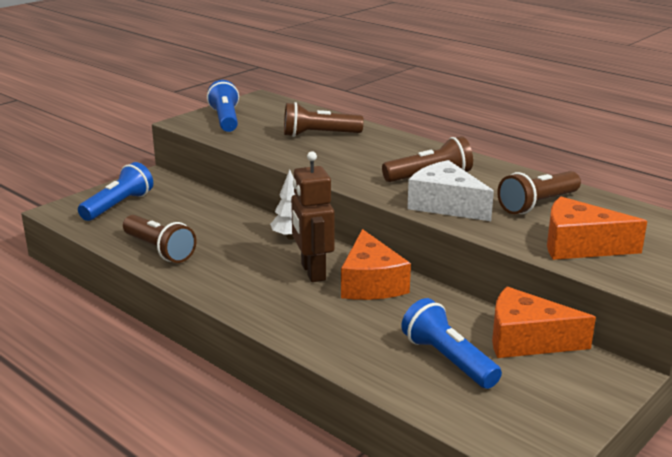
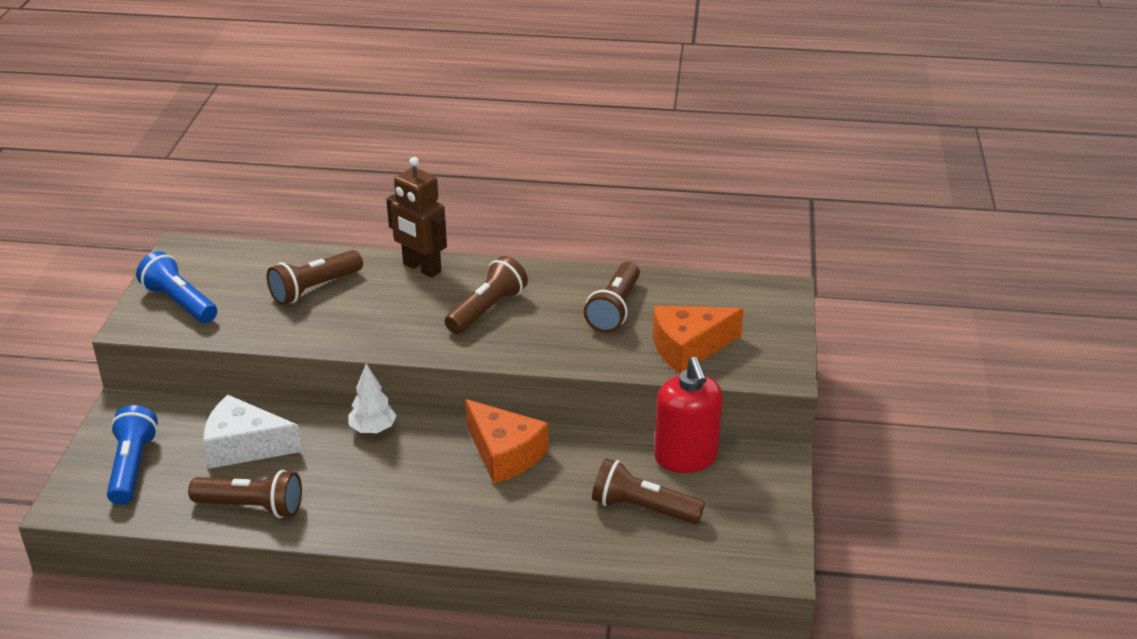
camera: 35 degrees left, 10 degrees up
brown robot [291,151,335,282] -> brown robot moved to [386,157,447,278]
blue flashlight [401,298,502,389] -> brown flashlight [592,458,705,524]
white cheese [407,160,494,221] -> white cheese moved to [203,395,302,469]
orange cheese [492,286,596,358] -> red soap dispenser [654,357,723,473]

